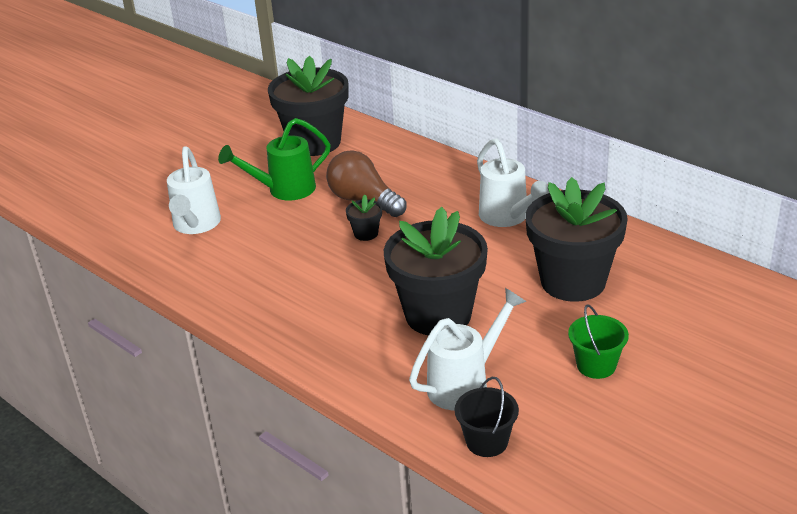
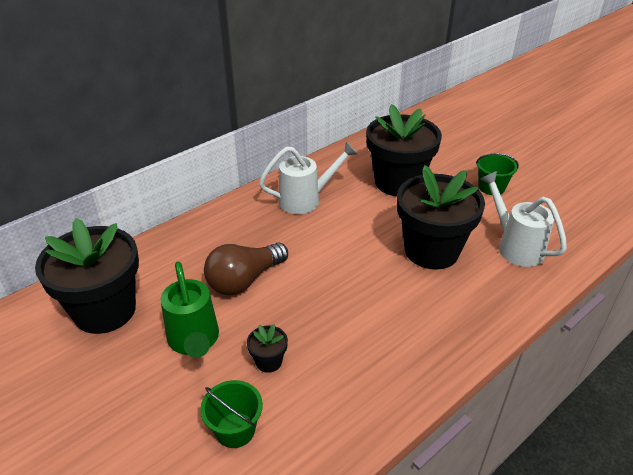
camera: 85 degrees left, 5 degrees up
white watering can [167,146,221,234] -> green bucket [200,380,263,448]
black flower pot [346,195,382,241] -> black flower pot moved to [247,324,288,373]
black bucket [455,377,519,457] -> none

